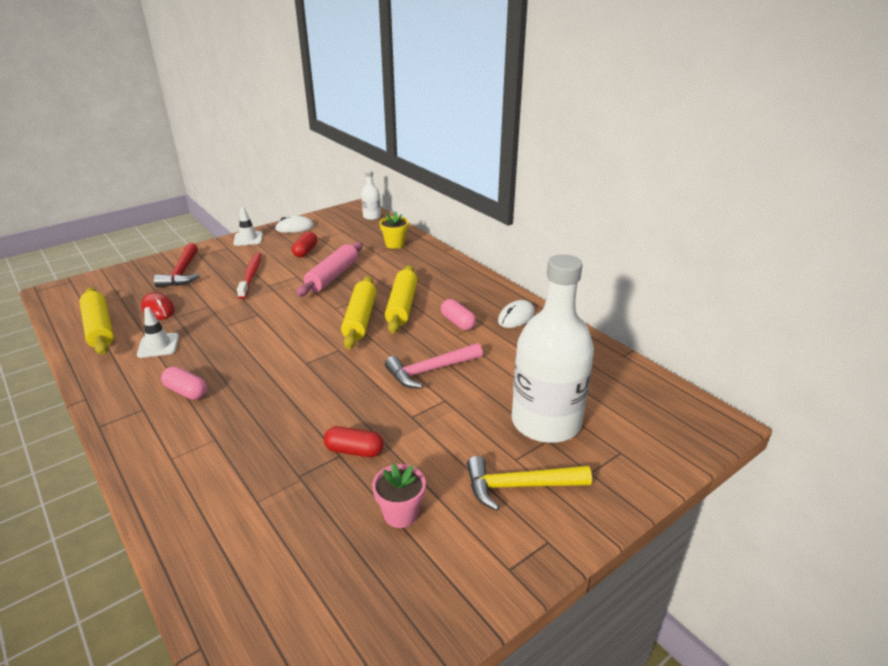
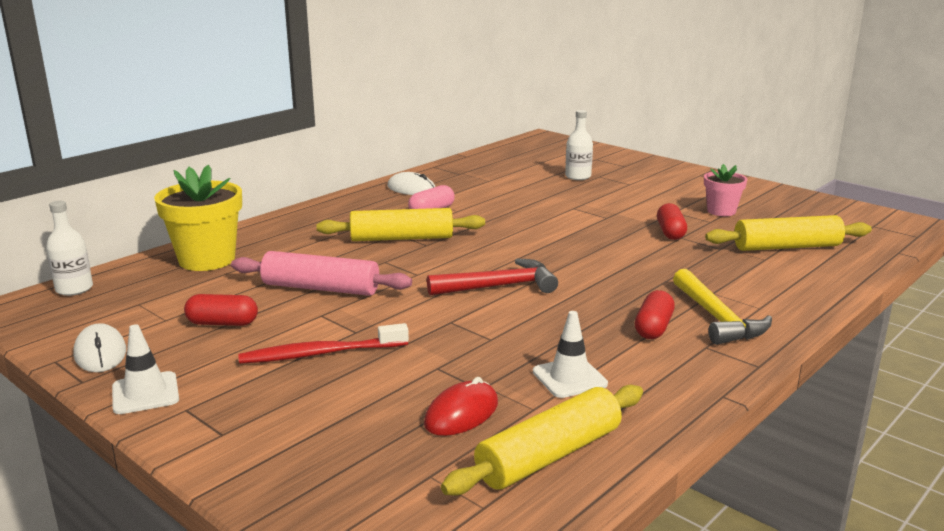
camera: 100 degrees left, 10 degrees down
red hammer [154,243,200,287] -> red hammer moved to [427,258,558,296]
pink capsule [161,366,207,400] -> red capsule [635,290,675,339]
yellow rolling pin [341,276,376,349] -> yellow rolling pin moved to [705,215,872,251]
yellow flower pot [379,212,409,249] -> yellow flower pot [154,165,242,271], size x1.72
pink hammer [385,343,483,389] -> none
yellow hammer [467,456,592,511] -> yellow hammer moved to [673,269,772,345]
white bottle [512,254,594,443] -> white bottle [565,110,593,180], size x0.43

